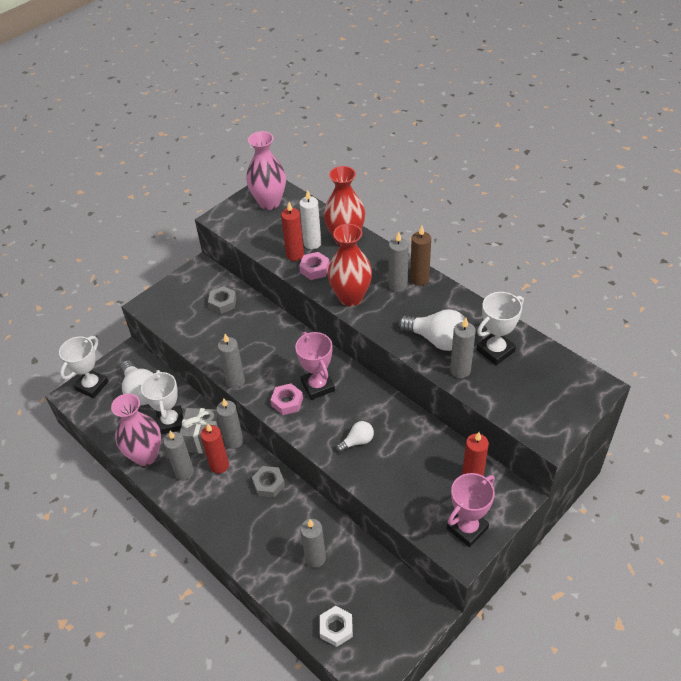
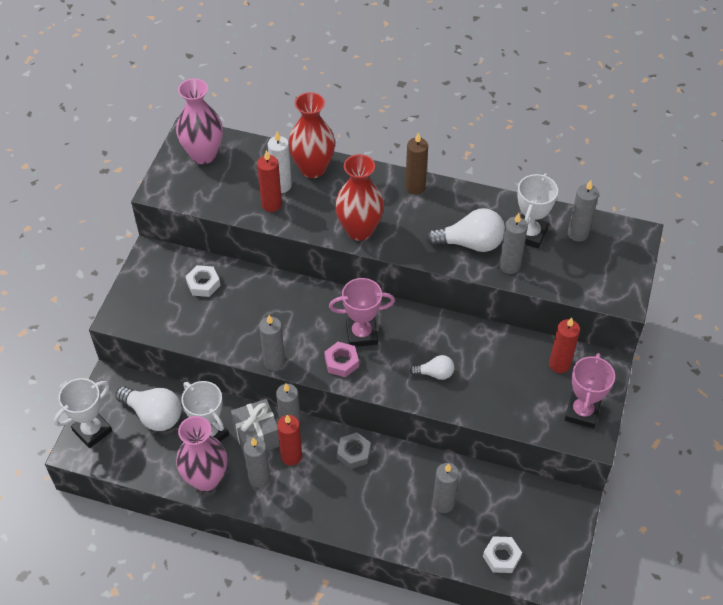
camera: 30 degrees left, 5 degrees up
white trophy [59,336,109,398] -> white trophy turned 45 degrees clockwise [54,378,112,448]
grey nut [208,286,236,314] -> white nut [185,265,221,297]
pink trophy [295,332,335,400] -> pink trophy turned 45 degrees counterclockwise [329,278,395,347]
pink nut [299,252,330,280] -> none
white light bulb [336,421,374,453] -> white light bulb turned 60 degrees clockwise [410,355,454,380]
grey candle [389,232,409,292] -> grey candle moved to [568,180,599,242]

